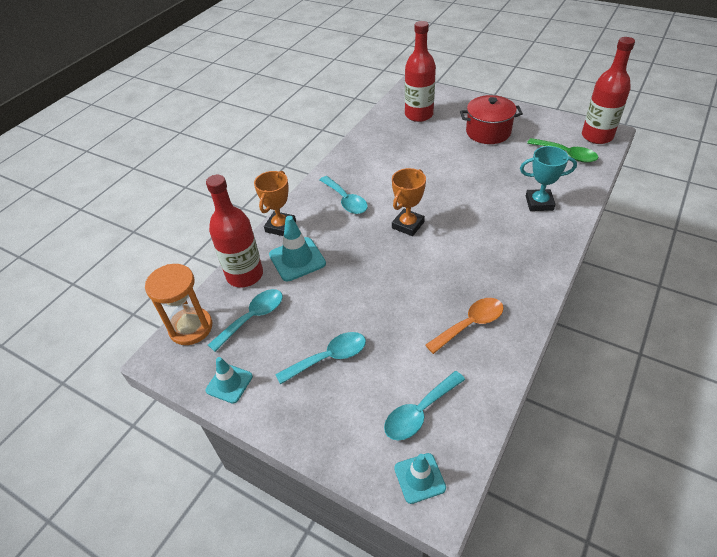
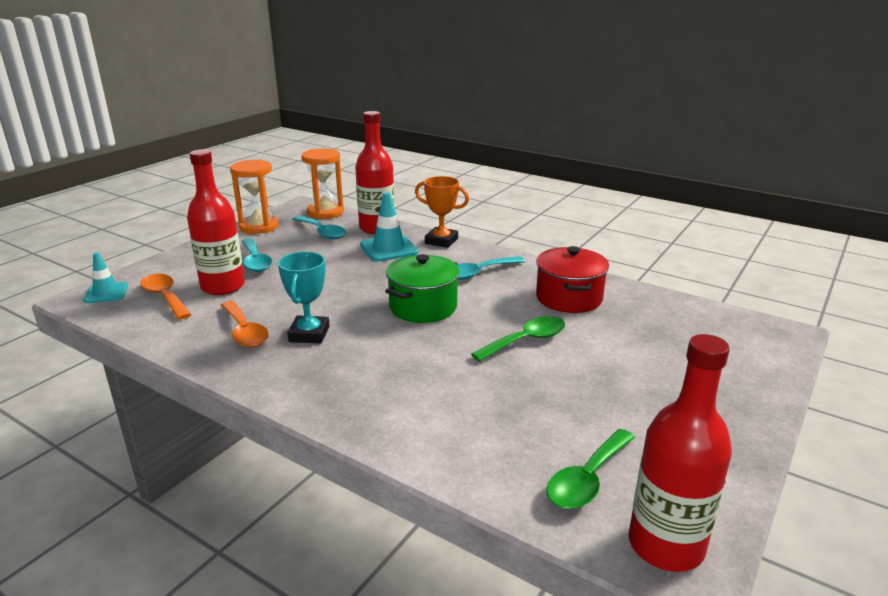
camera: 90 degrees right, 20 degrees down
turquoise traffic cone [206,357,253,404] -> orange hourglass [230,160,279,234]
turquoise spoon [384,371,465,440] -> orange spoon [140,274,192,320]
orange trophy [392,168,426,236] -> green pot [385,254,460,323]
red bottle [405,21,436,122] -> red bottle moved to [187,149,245,295]
red pot [460,95,523,144] -> red pot moved to [536,246,609,313]
turquoise trophy [520,146,577,211] -> turquoise trophy moved to [278,252,329,343]
none -> green spoon [471,316,565,362]

